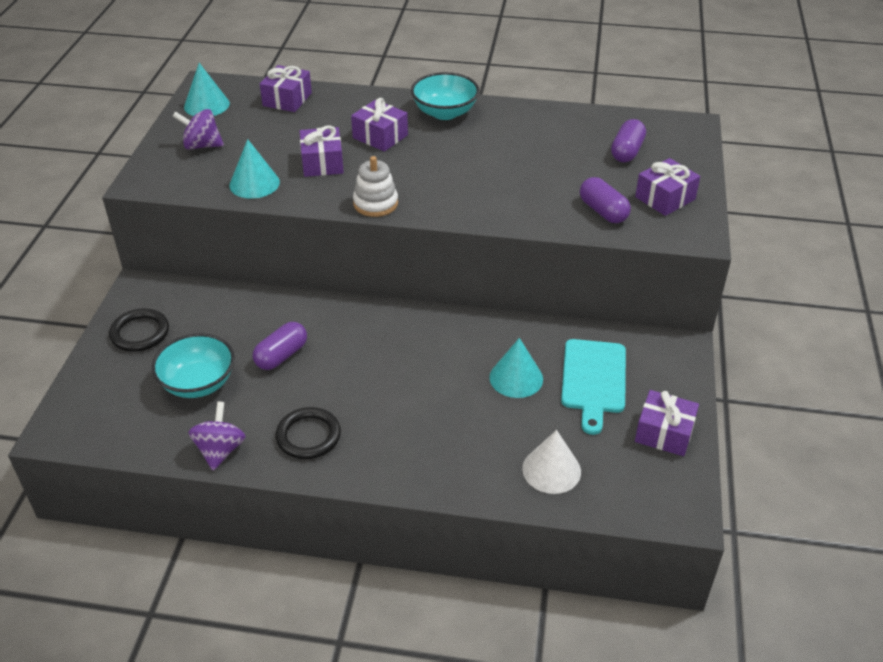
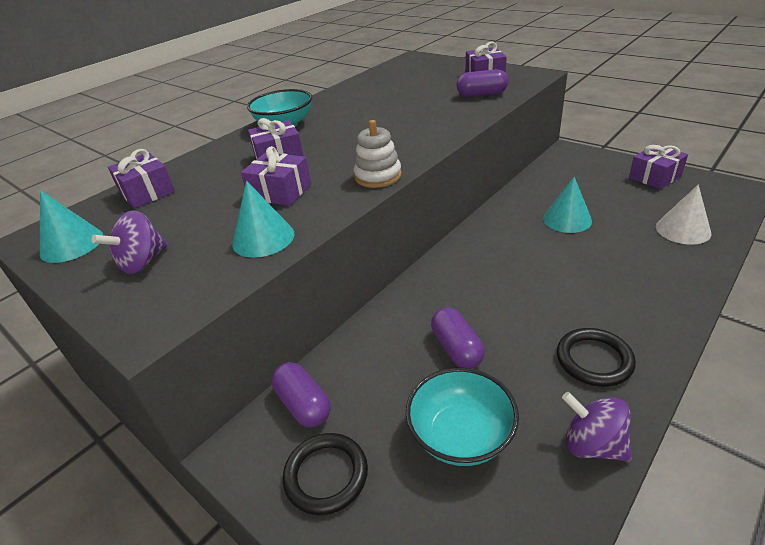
camera: 55 degrees left, 5 degrees down
turquoise cutting board [561,339,626,435] -> none
purple capsule [611,119,646,162] -> purple capsule moved to [272,362,331,427]

